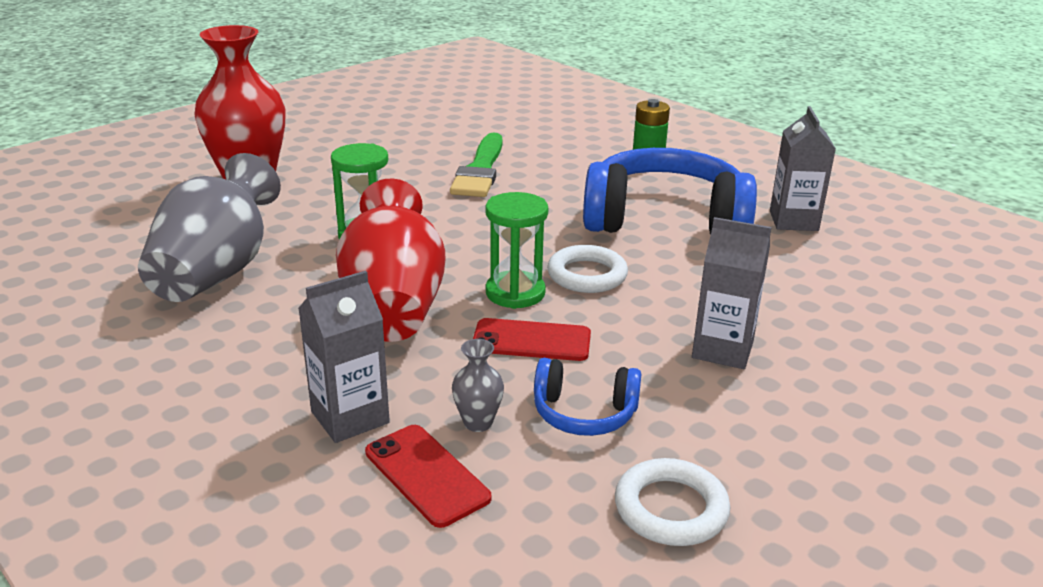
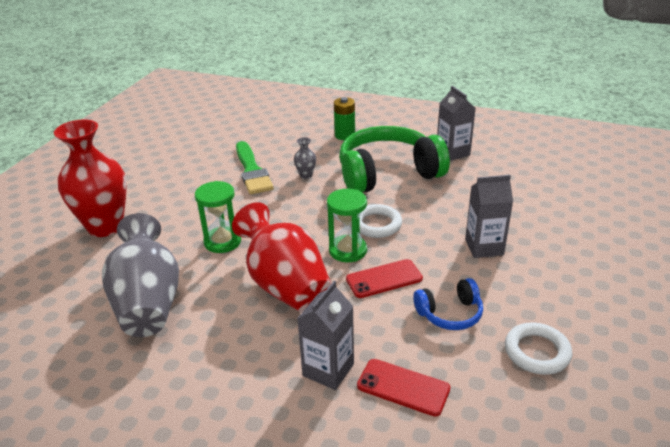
camera: 25 degrees left, 5 degrees up
grey vase [452,339,504,432] -> grey vase moved to [294,137,316,179]
blue headphones [583,148,757,235] -> green headphones [339,126,450,192]

